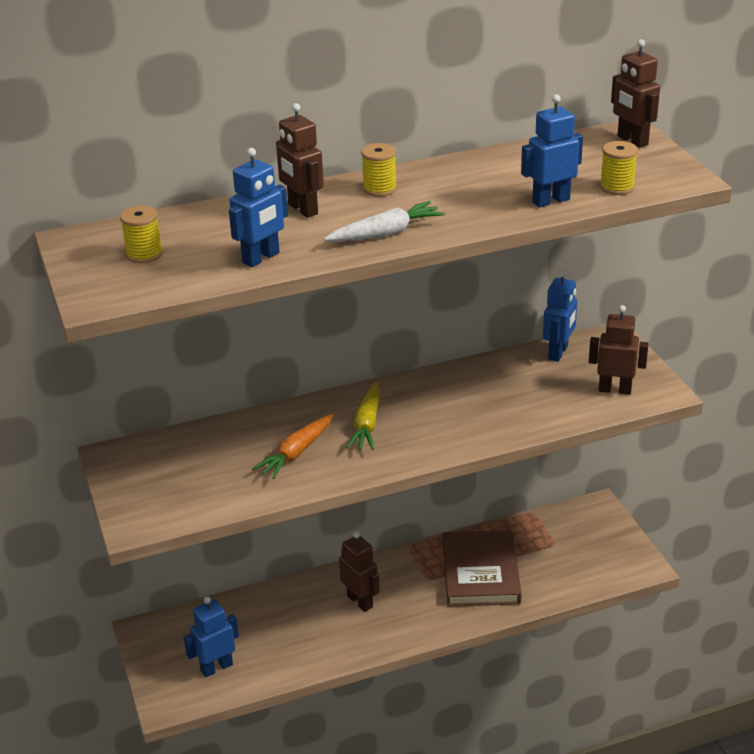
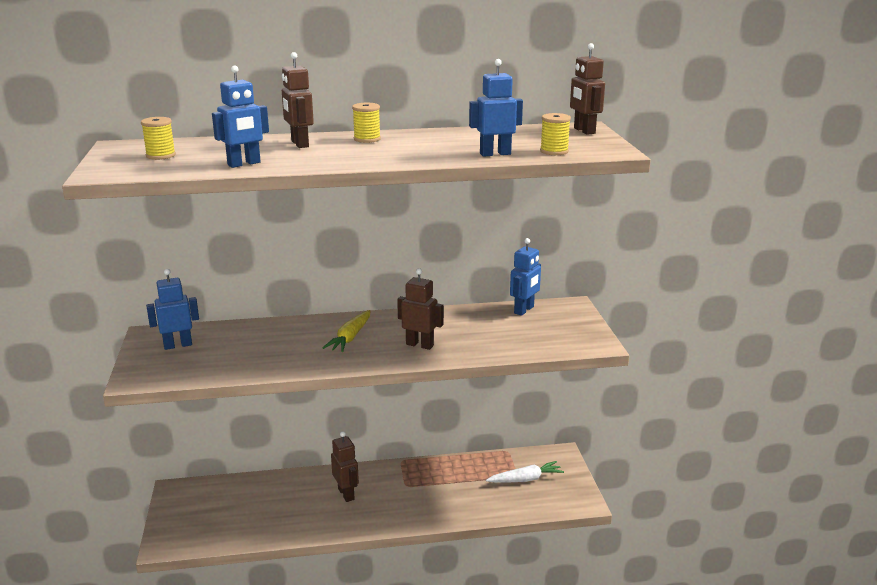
camera: 10 degrees right, 10 degrees down
blue robot [184,596,239,677] -> blue robot moved to [146,269,199,350]
orange carrot [252,414,333,479] -> none
white carrot [324,201,445,242] -> white carrot moved to [486,461,564,482]
brown book [442,530,522,607] -> none
brown robot [589,305,649,395] -> brown robot moved to [397,268,444,350]

